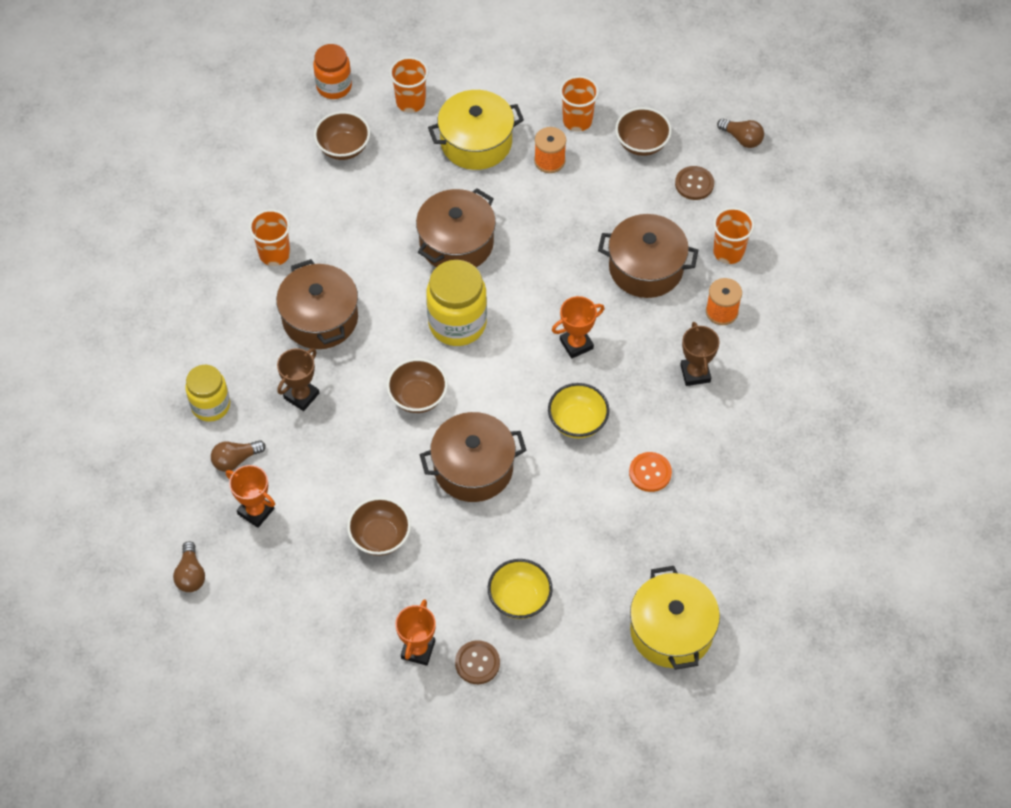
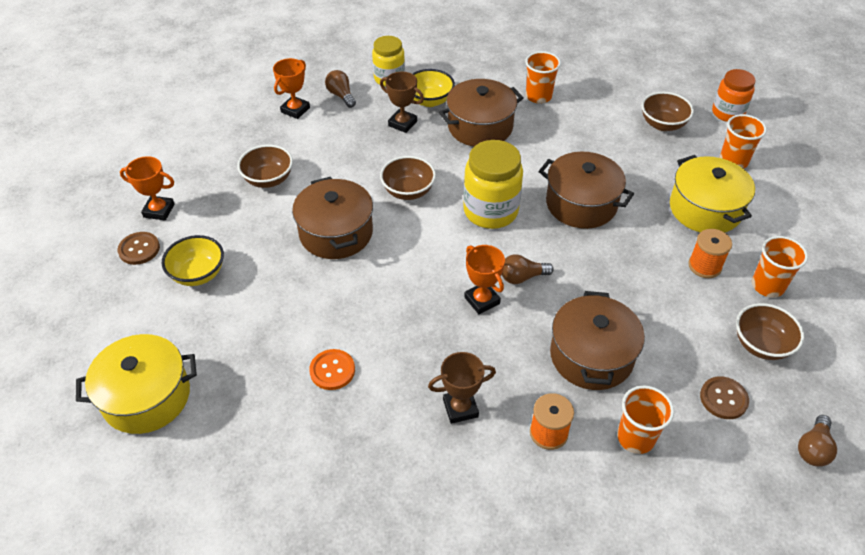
camera: 85 degrees right, 10 degrees down
brown light bulb [173,541,205,592] -> brown light bulb moved to [501,254,554,284]
yellow bowl [548,383,609,439] -> yellow bowl moved to [412,69,455,107]

